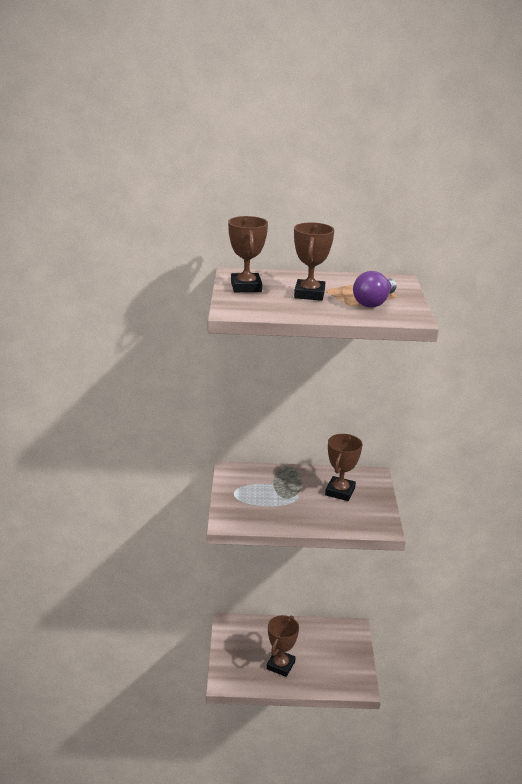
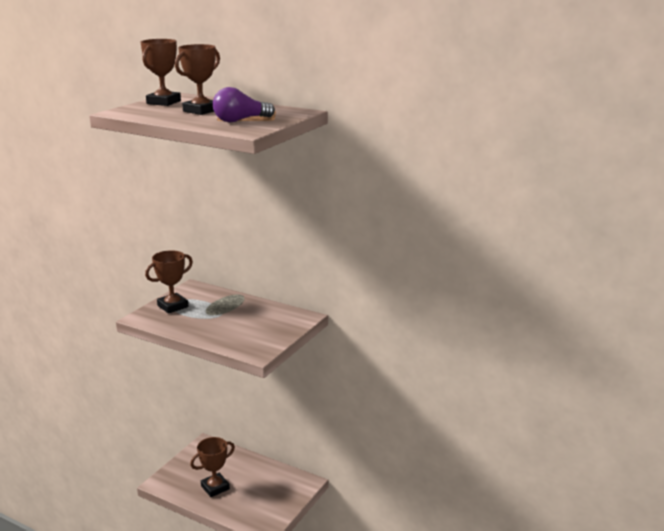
camera: 30 degrees right, 5 degrees down
brown trophy [325,434,363,501] -> brown trophy moved to [145,250,193,314]

